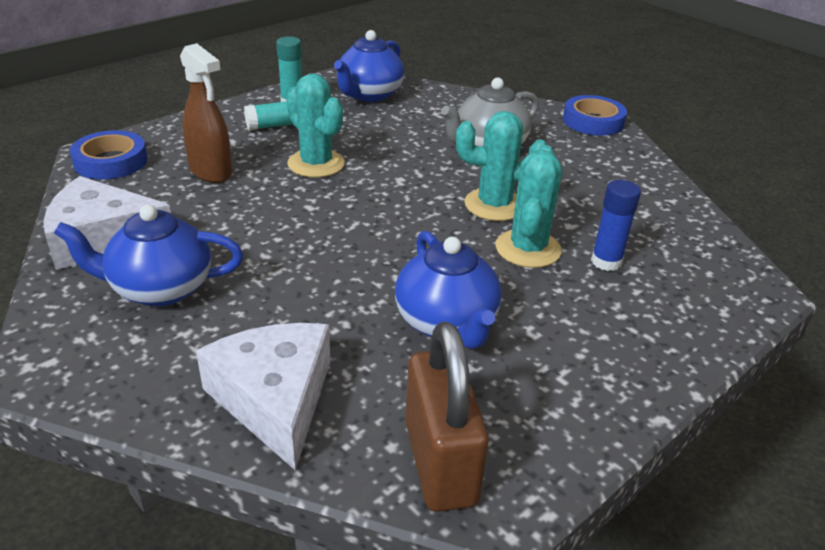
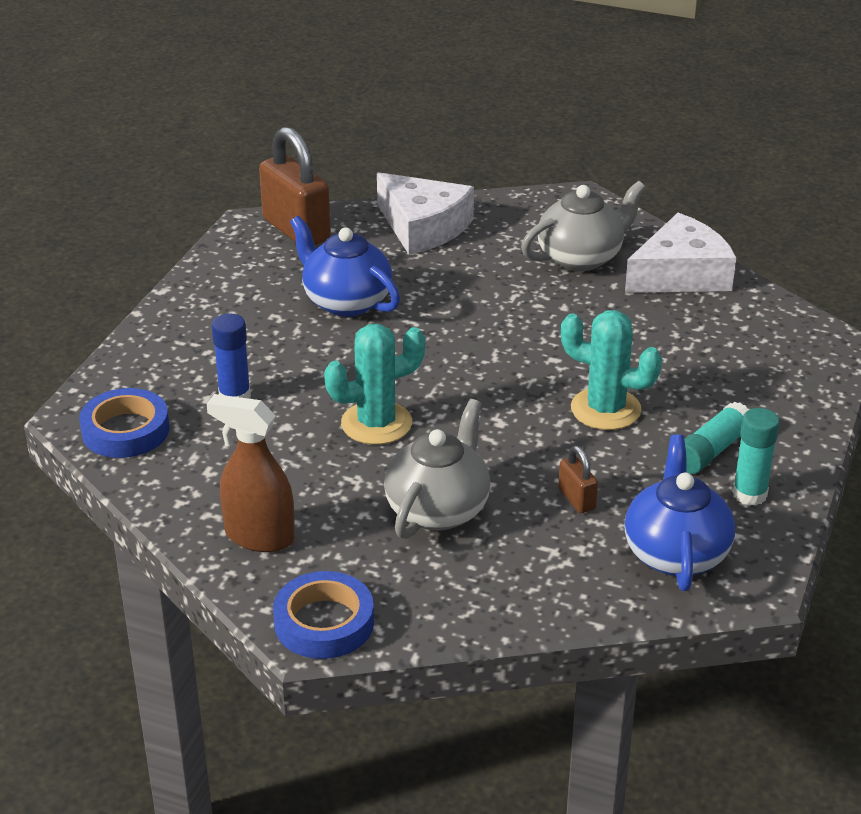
camera: 155 degrees right, 0 degrees up
blue teapot [54,204,243,307] -> grey teapot [521,181,646,271]
blue tape [70,130,148,179] -> blue tape moved to [79,388,169,458]
brown spray bottle [180,43,232,183] -> brown spray bottle moved to [207,394,295,552]
turquoise cactus [496,145,562,268] -> none
none -> brown padlock [558,446,598,513]

